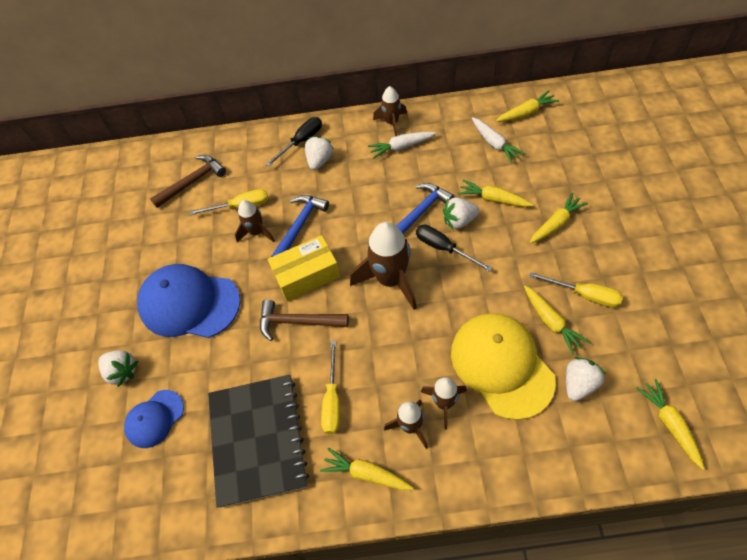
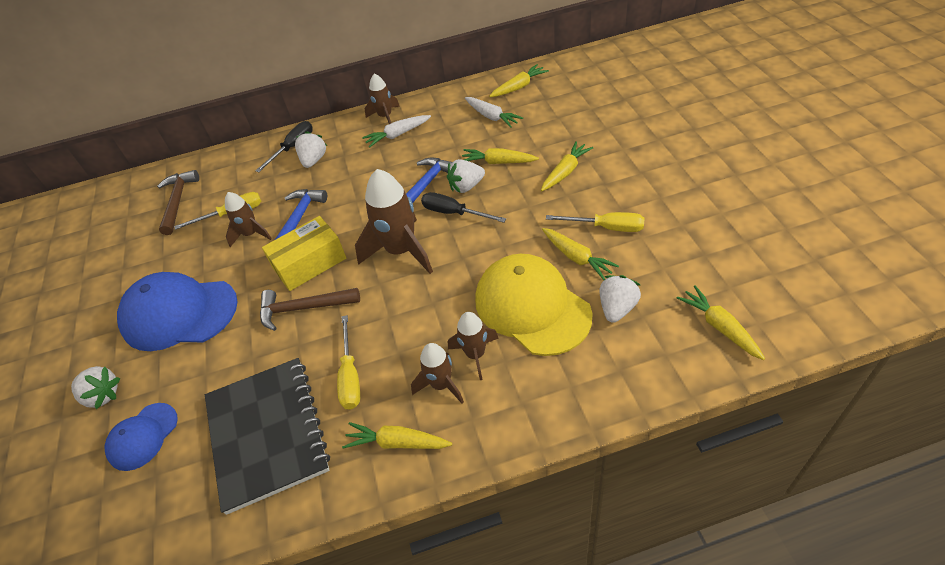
camera: 10 degrees left, 10 degrees down
brown hammer [150,155,226,208] -> brown hammer turned 45 degrees counterclockwise [157,170,199,235]

